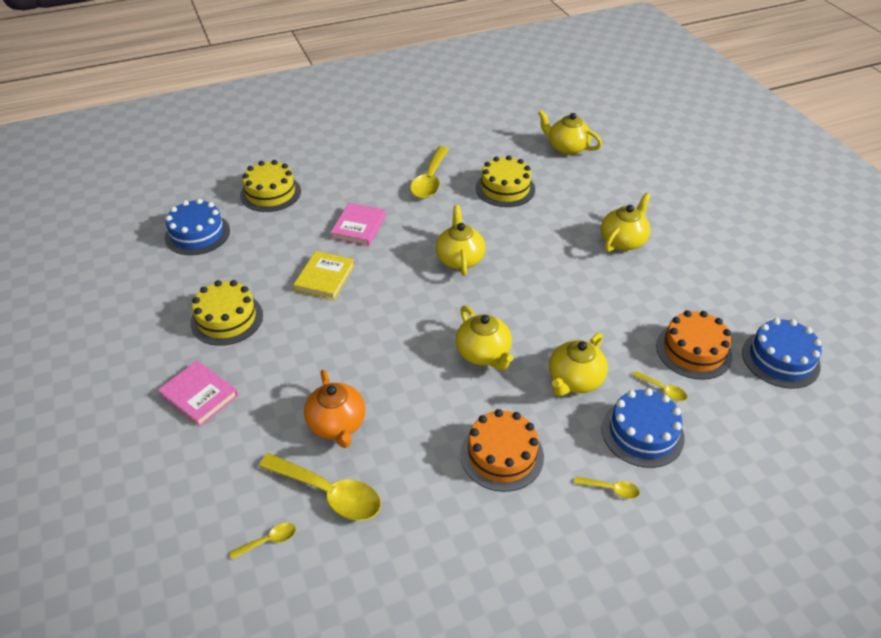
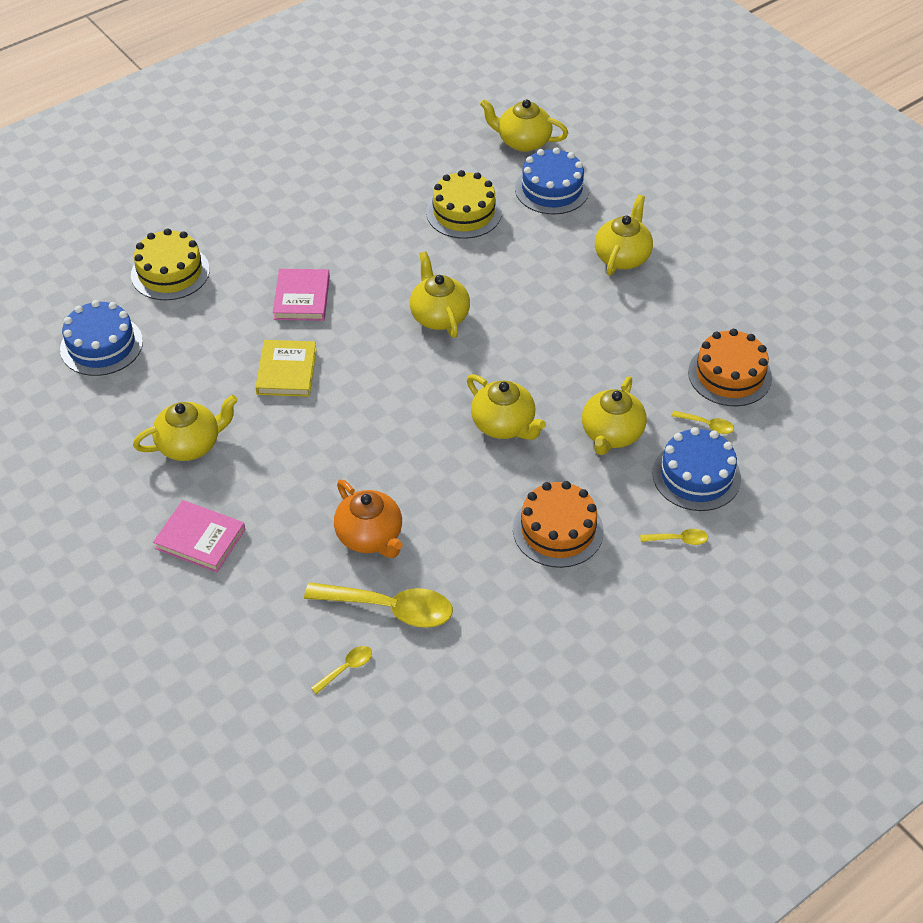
camera: 15 degrees left, 5 degrees up
yellow cake [190,280,263,346] -> yellow teapot [133,395,238,461]
yellow spoon [410,146,449,198] -> none
blue cake [742,318,822,389] -> blue cake moved to [515,147,589,214]

